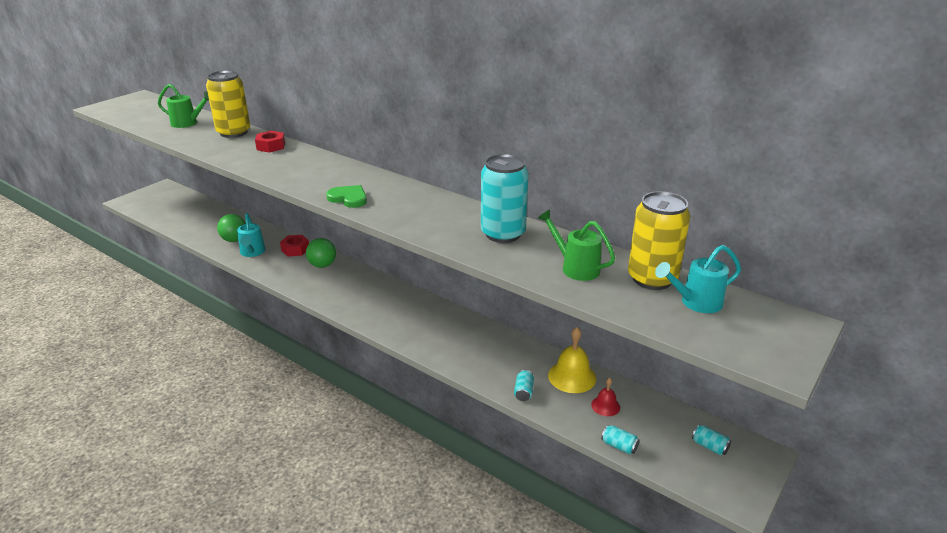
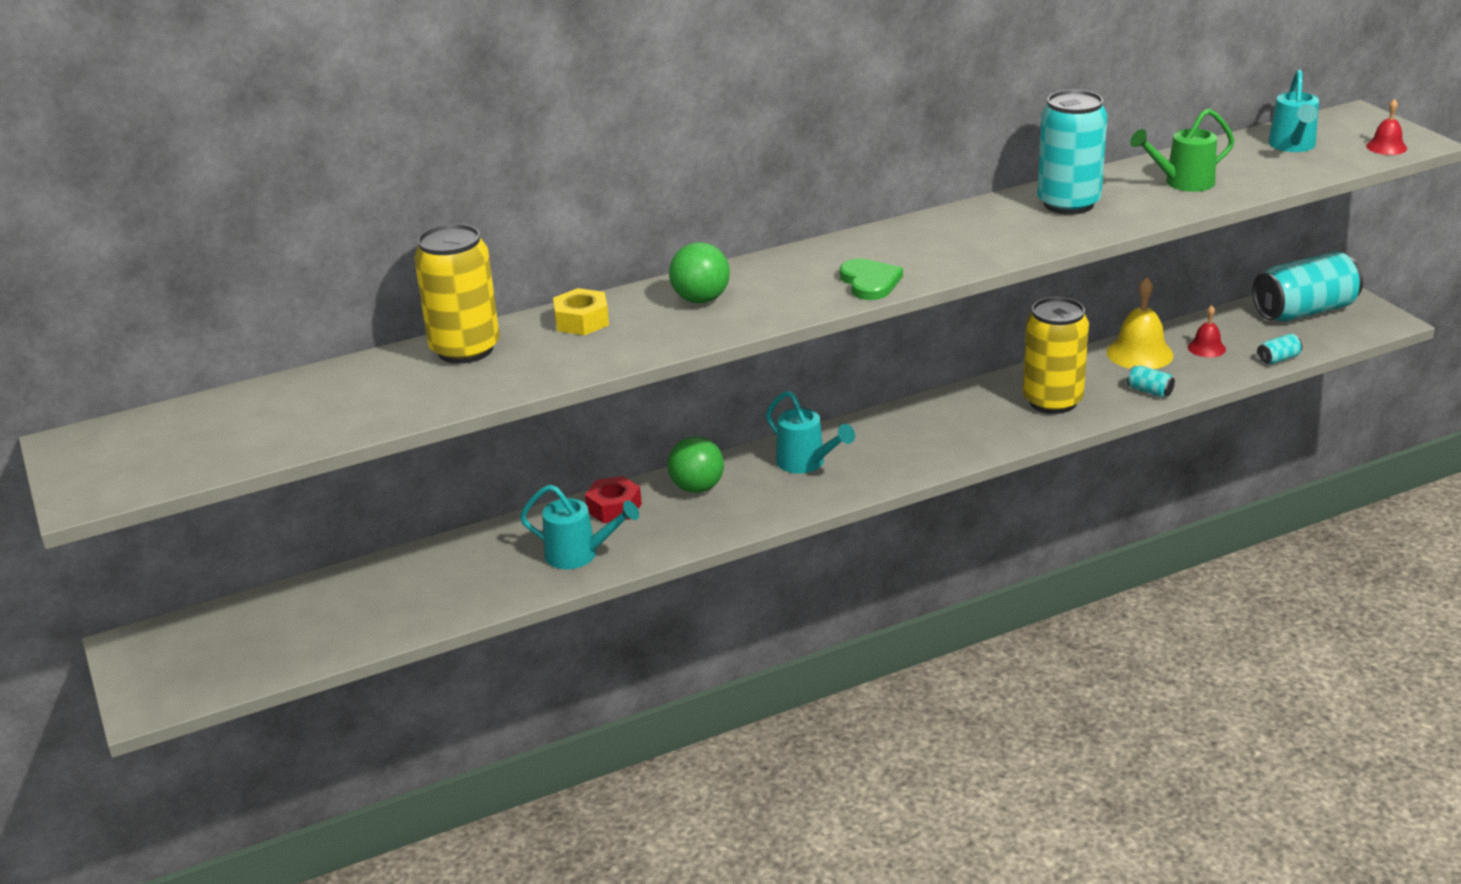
camera: 60 degrees left, 0 degrees up
green watering can [158,84,209,128] -> none
green ball [217,214,246,242] -> green ball moved to [669,242,730,303]
red nut [255,131,285,153] -> yellow nut [553,288,609,335]
green heart [326,185,367,208] -> green heart turned 105 degrees clockwise [840,258,903,300]
yellow can [628,191,690,290] -> yellow can moved to [1023,297,1089,414]
turquoise can [692,425,731,455] -> turquoise can [1252,251,1363,322], size x2.46
none -> turquoise watering can [766,391,855,474]
none -> red bell [1366,99,1407,155]

